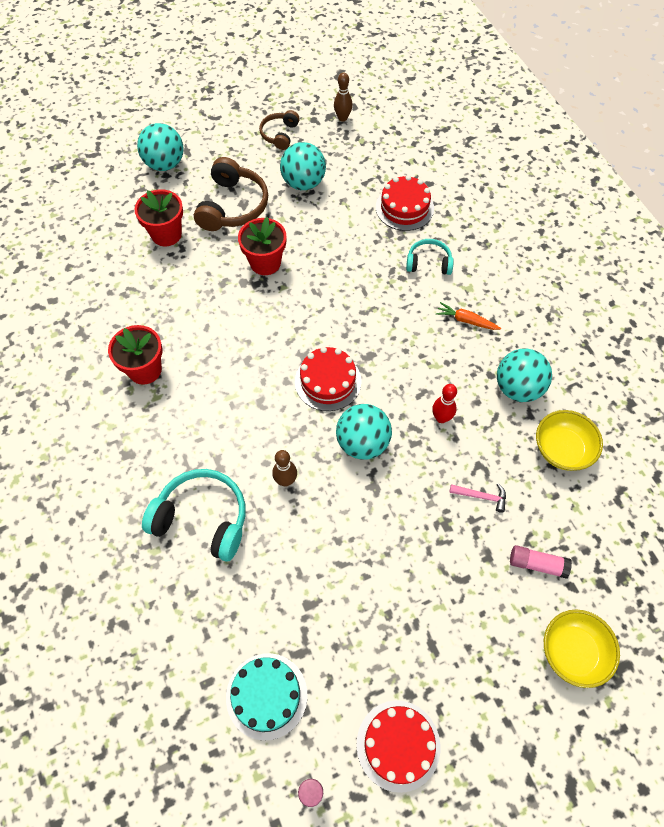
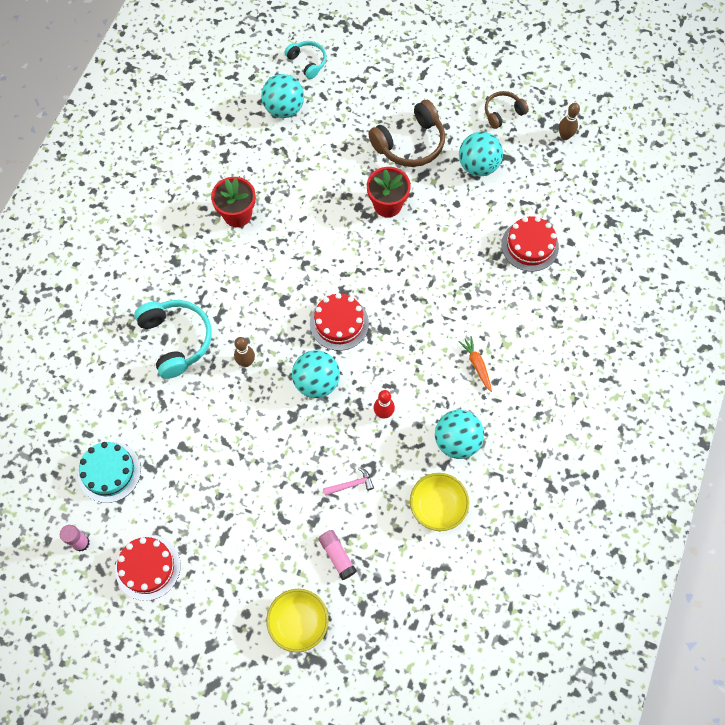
camera: 45 degrees right, 5 degrees up
red flower pot [134,189,183,246] -> none
turquoise ball [137,123,184,171] -> turquoise ball moved to [261,74,304,118]
turquoise headphones [406,239,454,275] -> turquoise headphones moved to [285,41,327,79]
pink hammer [449,483,506,513] -> pink hammer turned 75 degrees counterclockwise [323,467,374,496]

